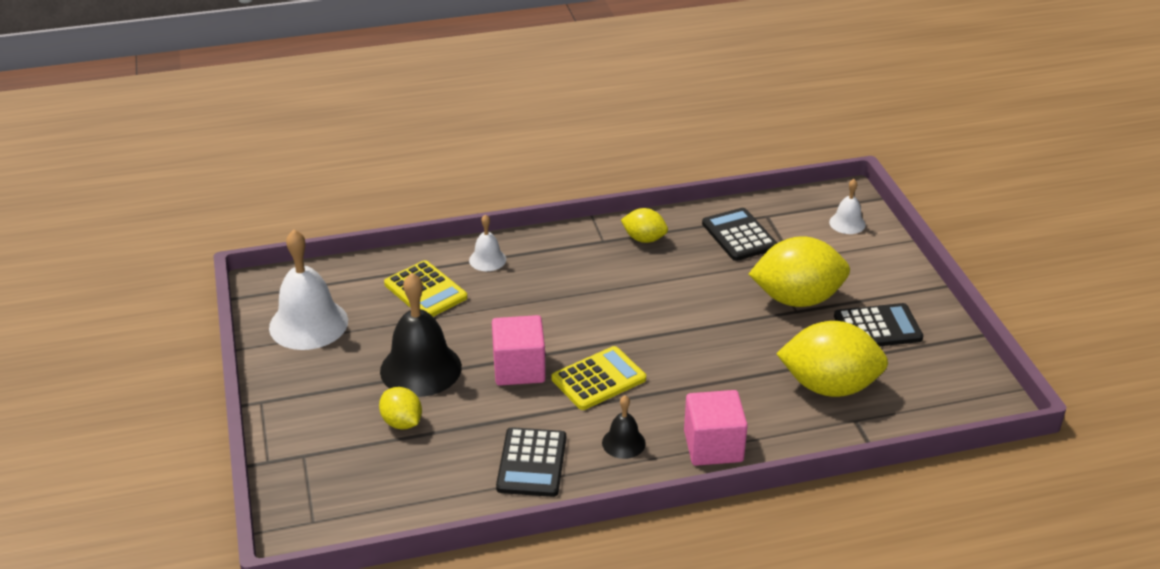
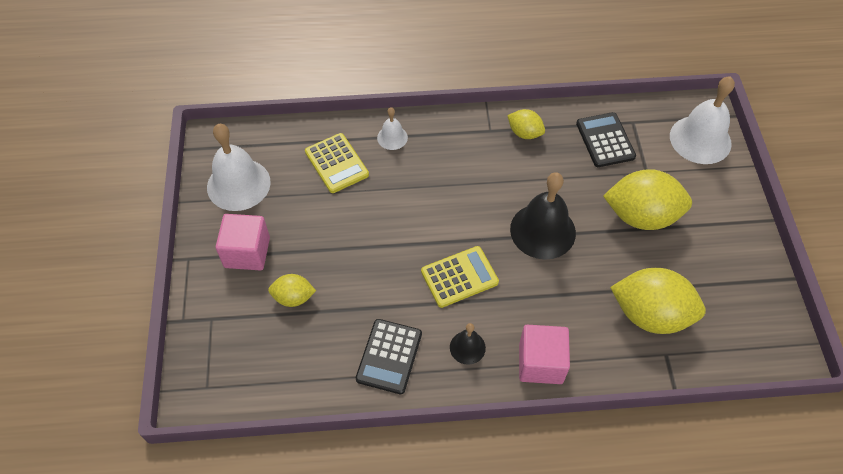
camera: 10 degrees right, 20 degrees up
yellow lemon [379,387,422,430] -> yellow lemon turned 60 degrees counterclockwise [268,274,316,307]
black bell [380,273,462,397] -> black bell moved to [510,172,576,260]
pink cube [492,315,546,386] -> pink cube moved to [216,214,270,270]
white bell [829,179,866,234] -> white bell [670,76,735,164], size x1.98
black calculator [834,303,923,346] -> none

